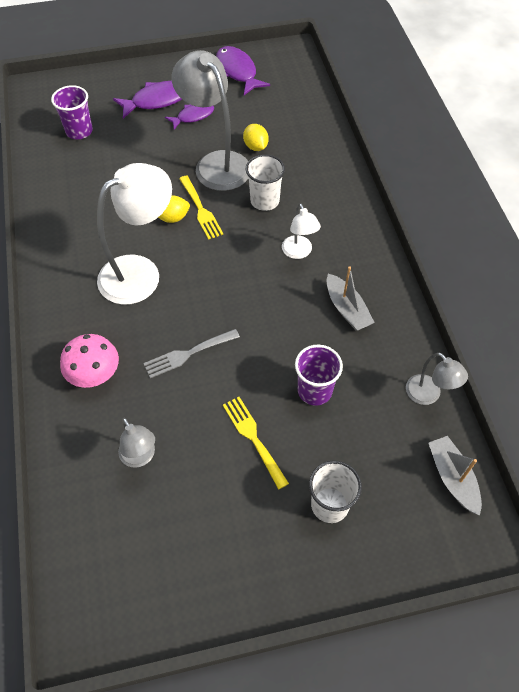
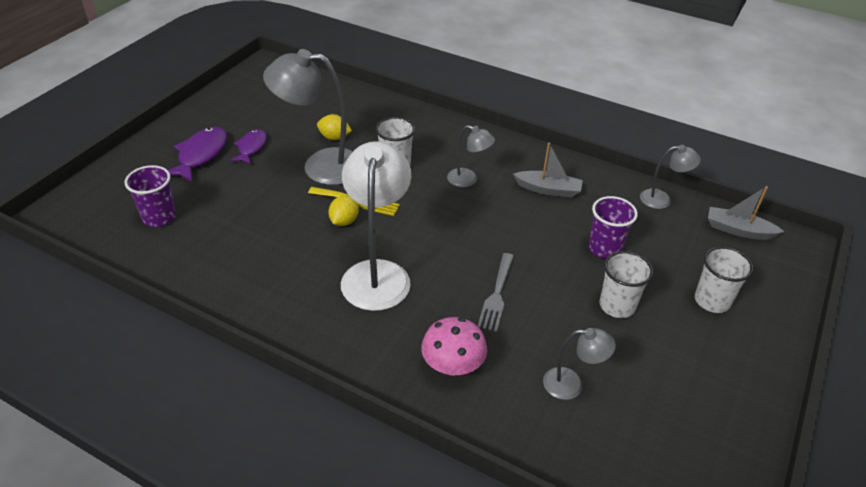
camera: 50 degrees left, 15 degrees down
purple fish [216,46,270,95] -> none
yellow fork [223,397,289,490] -> white cup [600,251,653,318]
white lamp [282,203,321,259] -> grey lamp [447,125,495,187]

